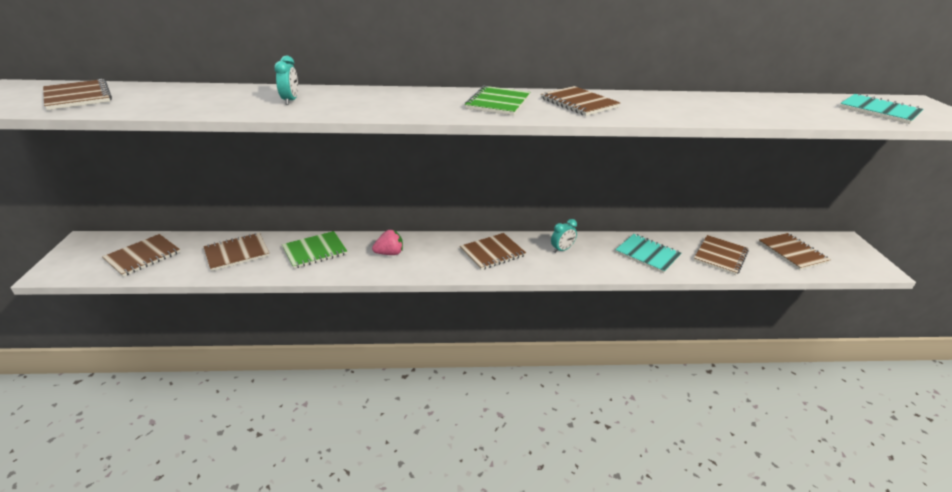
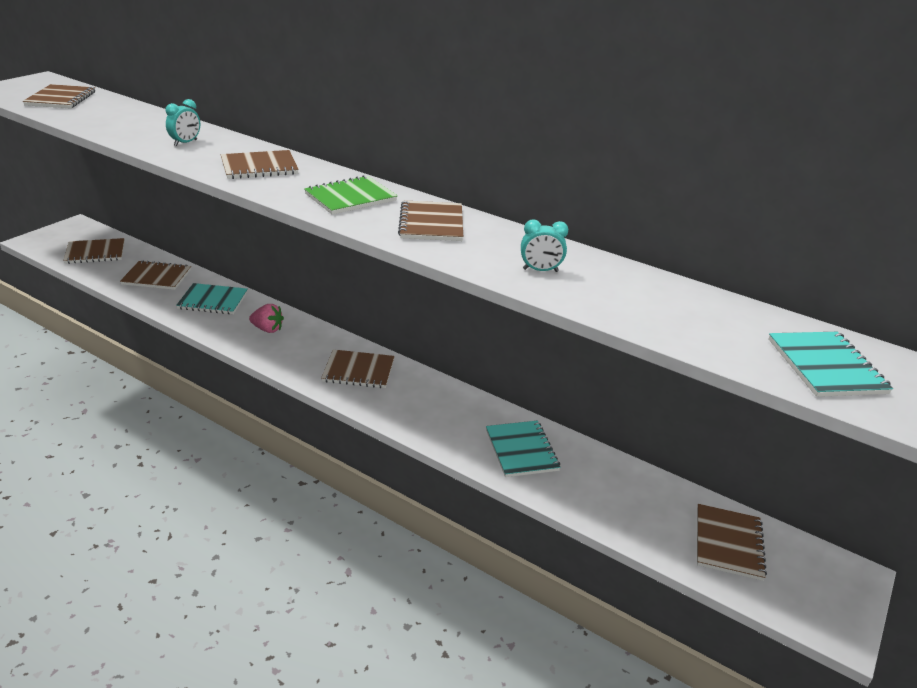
camera: 35 degrees right, 0 degrees up
green notebook [282,231,347,269] -> turquoise notebook [176,283,248,314]
turquoise clock [551,219,577,253] -> turquoise clock moved to [521,220,568,272]
brown notebook [693,235,749,275] -> brown notebook moved to [221,150,299,179]

